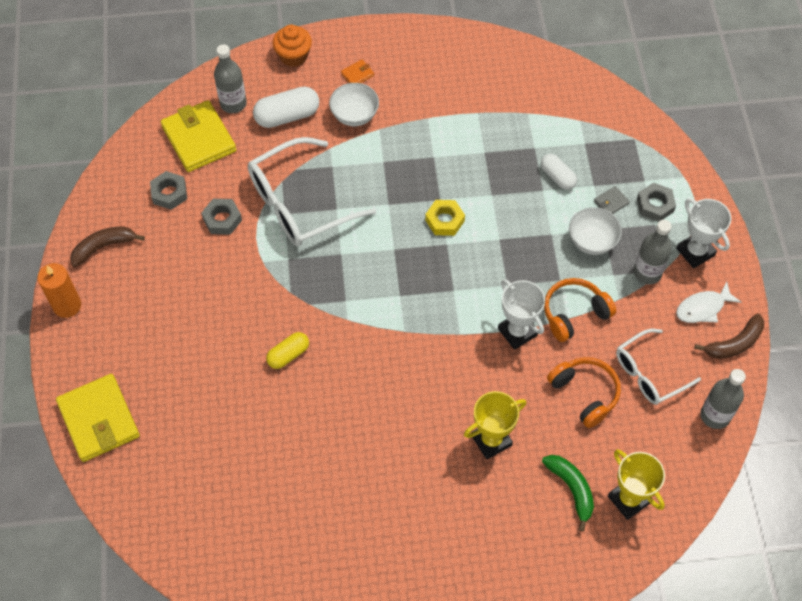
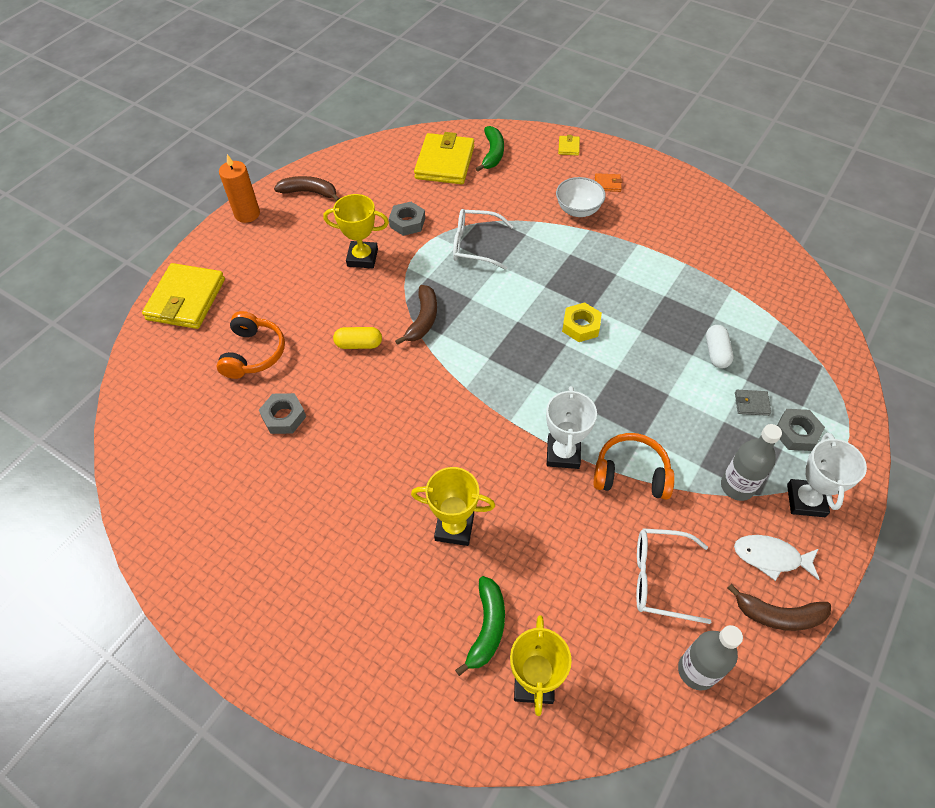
camera: 40 degrees right, 5 degrees down
grey nut [150,171,187,210] -> grey nut moved to [259,393,306,434]
grey bottle [214,44,247,113] -> green banana [476,126,504,172]
white glasses [248,137,376,246] -> white glasses [453,209,513,270], size x0.61
white capsule [253,86,320,128] -> none
orange cupcake [273,25,312,67] -> yellow wallet [558,135,580,156]
orange headphones [547,357,621,428] -> orange headphones moved to [217,311,285,379]
white bowl [569,207,622,255] -> none
none -> yellow trophy [323,194,389,268]
none -> brown banana [395,285,437,345]

